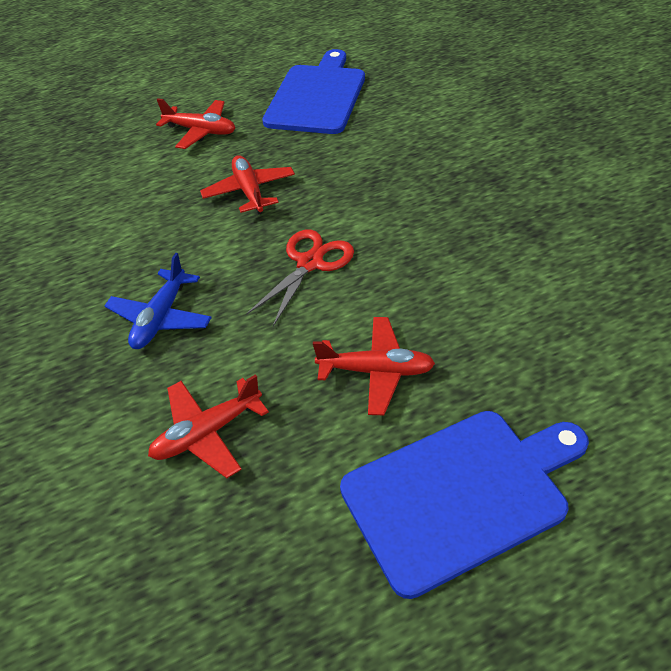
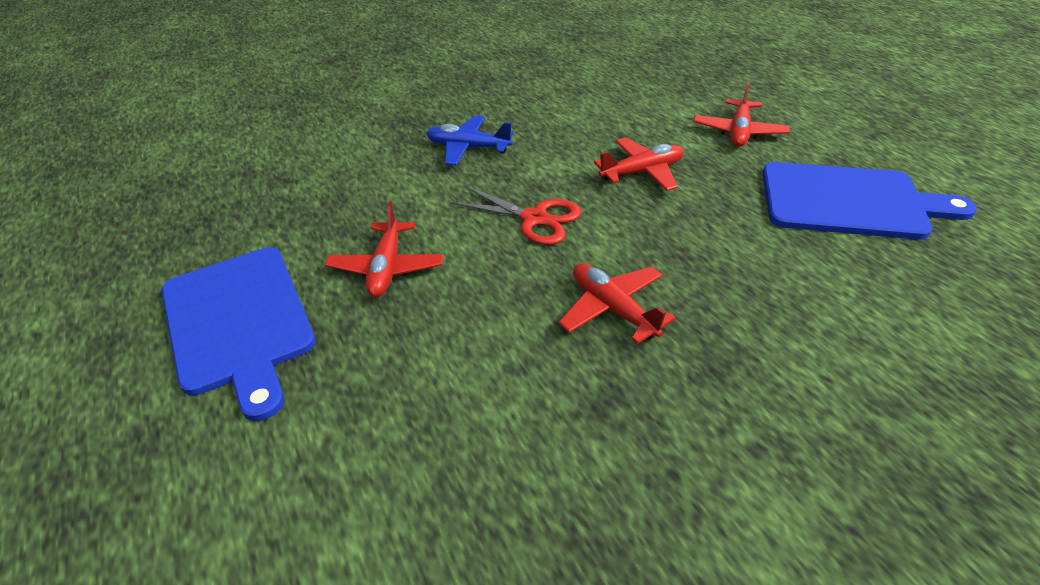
camera: 85 degrees right, 5 degrees down
red plane [148,374,269,478] -> red plane moved to [558,264,676,344]

